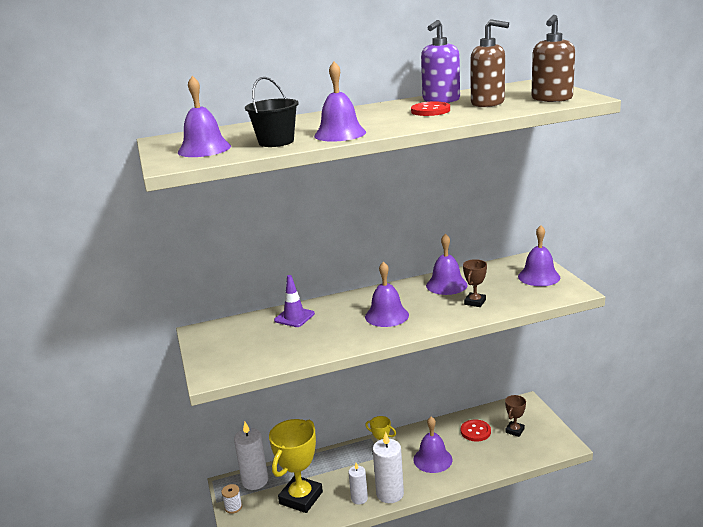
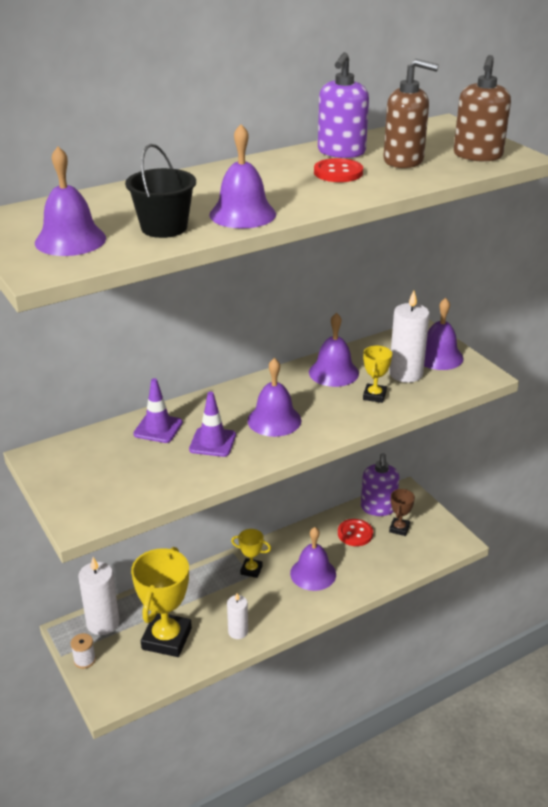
camera: 15 degrees left, 10 degrees up
white candle [373,432,404,503] -> white candle moved to [389,291,430,383]
brown trophy [463,259,487,307] -> yellow trophy [363,346,392,403]
none -> purple traffic cone [189,392,236,457]
none -> purple soap dispenser [361,453,399,516]

